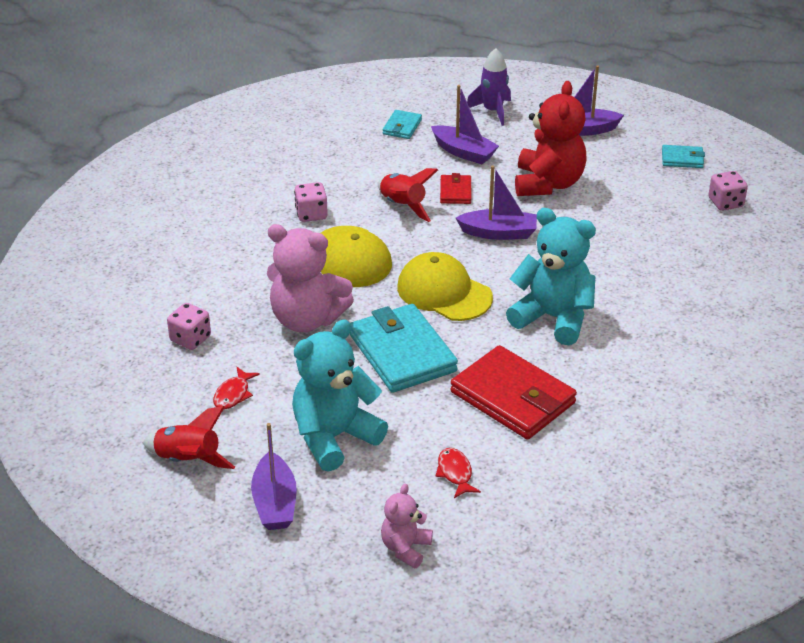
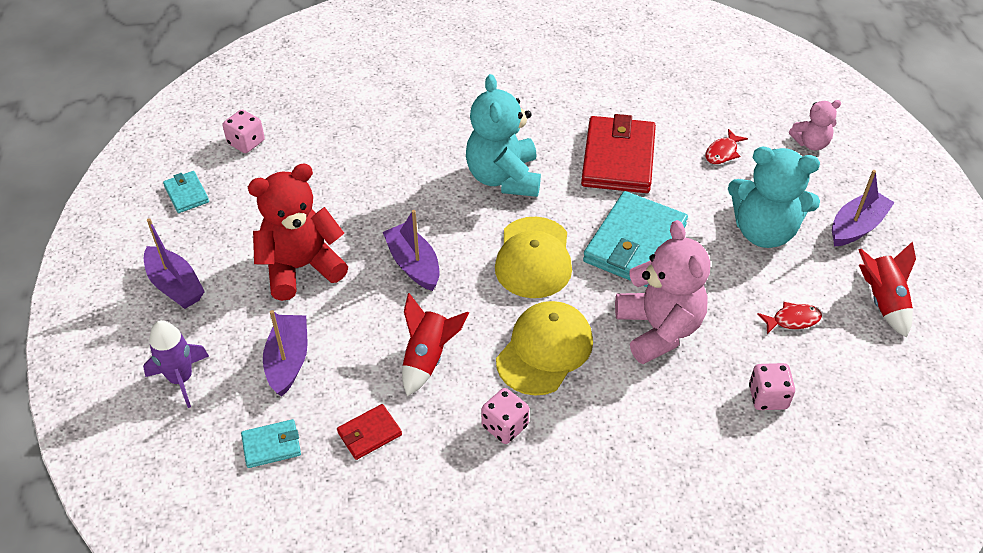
camera: 125 degrees left, 10 degrees up
red wallet [440,173,471,204] -> red wallet moved to [337,404,402,460]

